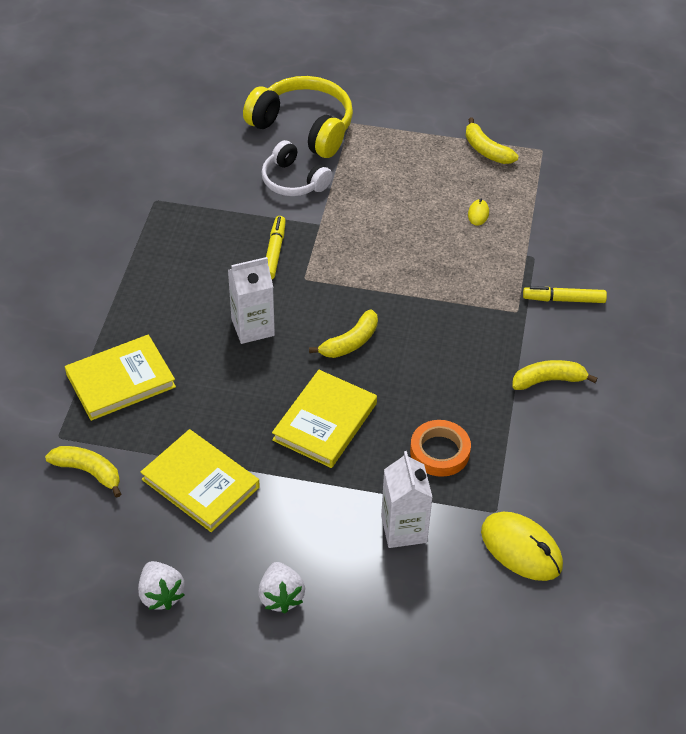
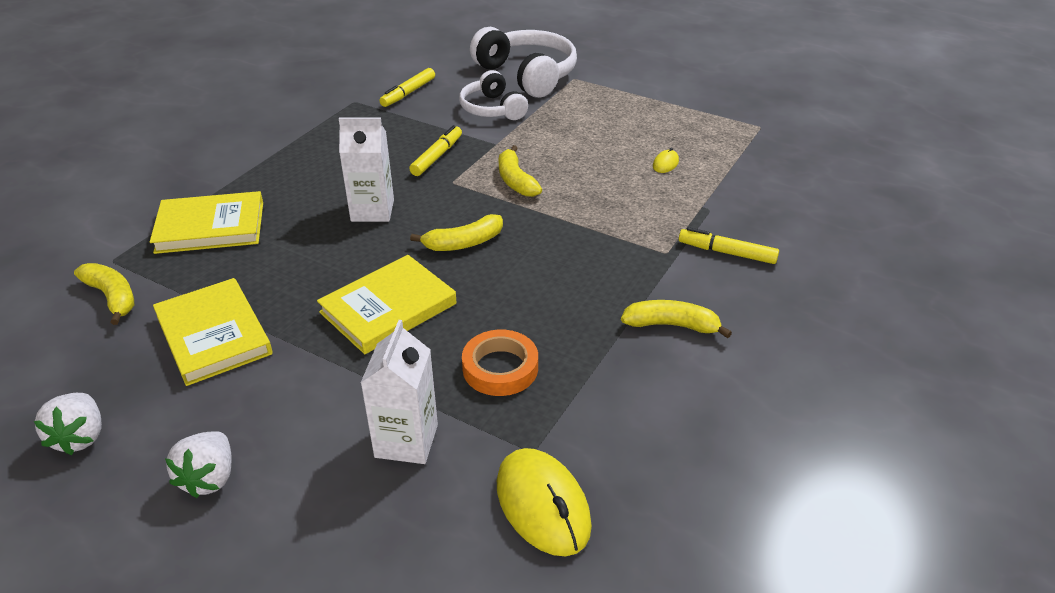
camera: 20 degrees right, 10 degrees down
yellow headphones [243,76,353,158] -> white headphones [470,27,577,98]
yellow banana [466,117,518,164] -> yellow banana moved to [499,145,542,197]
none -> yellow marker [379,68,435,107]

